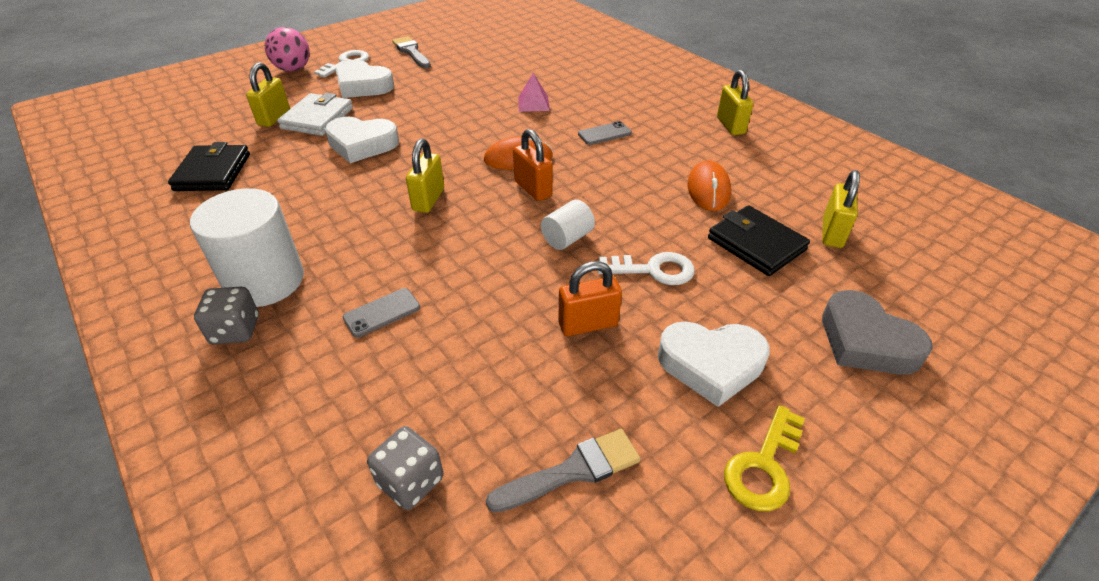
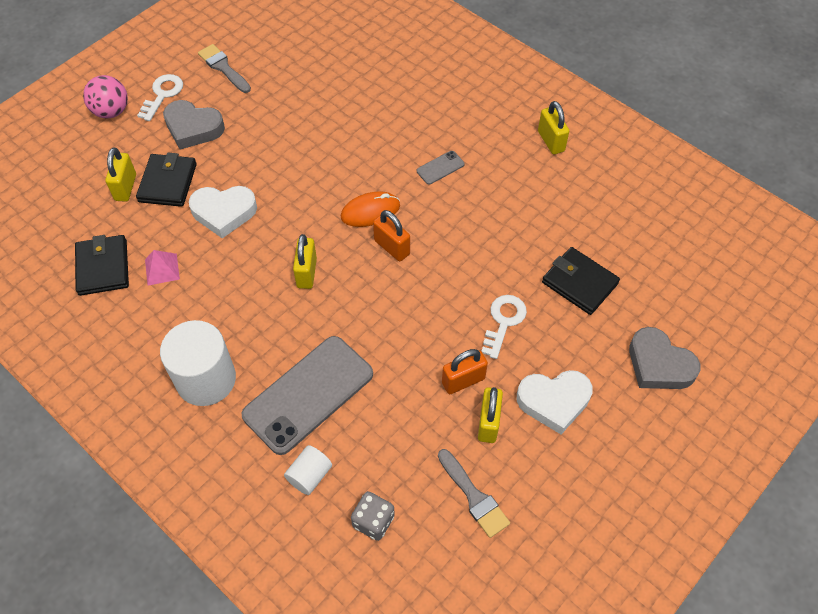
camera: 10 degrees left, 15 degrees up
grey dice [194,287,259,344] -> none
white wallet [277,93,353,136] -> black wallet [136,153,197,207]
white heart [336,60,394,98] -> grey heart [163,100,225,149]
grey phone [343,288,420,337] -> grey phone [242,336,373,455], size x2.40
grey brush [486,429,640,513] -> grey brush turned 90 degrees clockwise [438,449,510,538]
pink pyramid [518,73,550,112] -> pink pyramid moved to [145,250,180,286]
white cylinder [541,200,595,250] -> white cylinder moved to [284,445,332,495]
white key [598,252,695,285] -> white key turned 60 degrees counterclockwise [481,295,527,359]
orange mouse [687,160,731,211] -> none
yellow key [724,405,805,511] -> none
yellow padlock [822,170,860,248] -> yellow padlock moved to [478,387,503,443]

